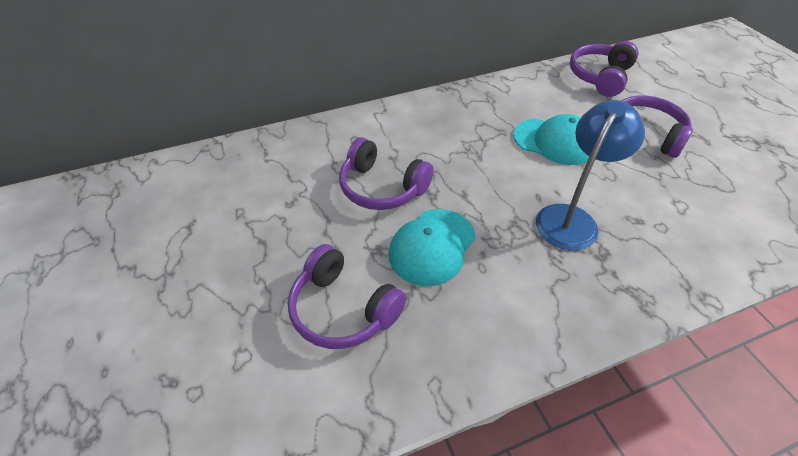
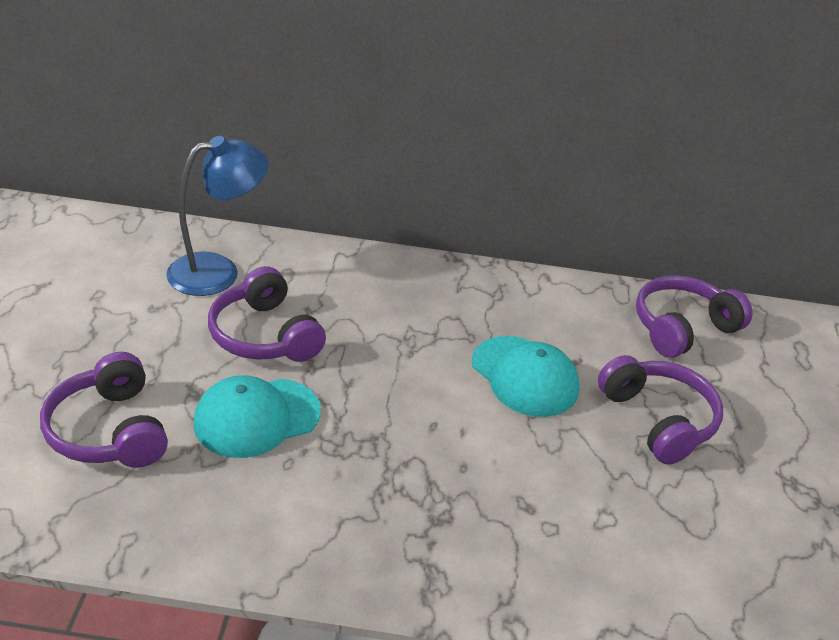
camera: 25 degrees right, 10 degrees down
blue lamp [536,100,645,250] -> blue lamp moved to [166,136,268,296]

